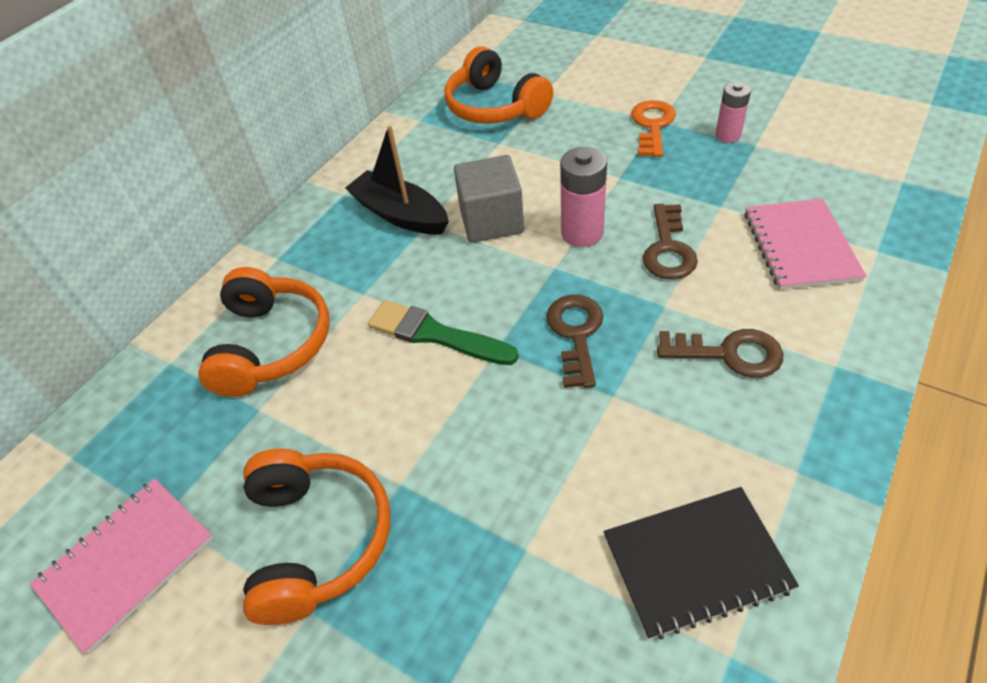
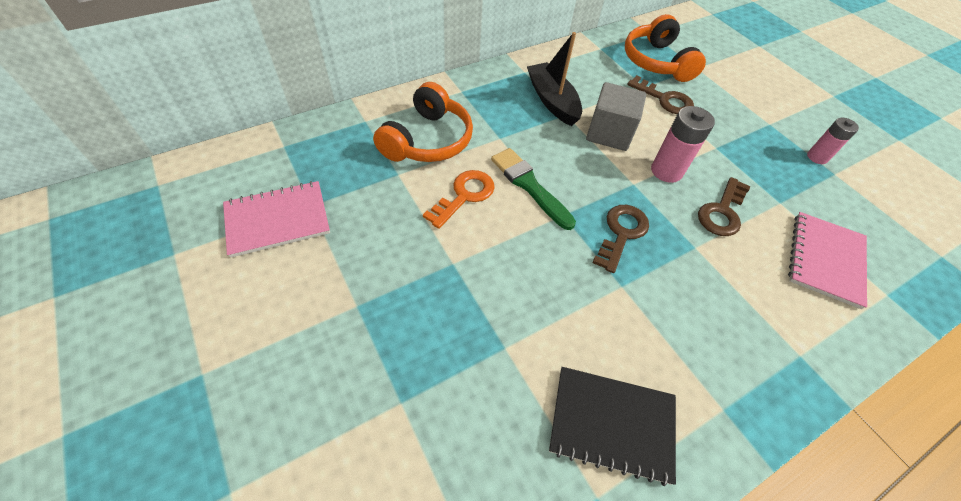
camera: 20 degrees right, 5 degrees up
orange headphones [243,448,390,625] -> none
orange key [631,100,676,157] -> orange key moved to [423,170,495,229]
brown key [657,329,783,378] -> brown key moved to [627,75,694,114]

